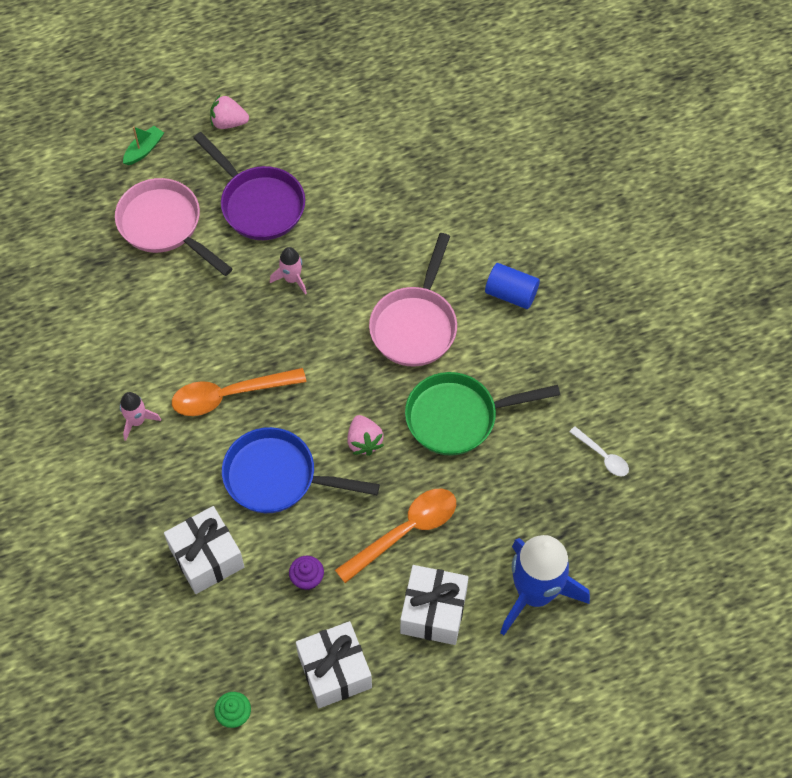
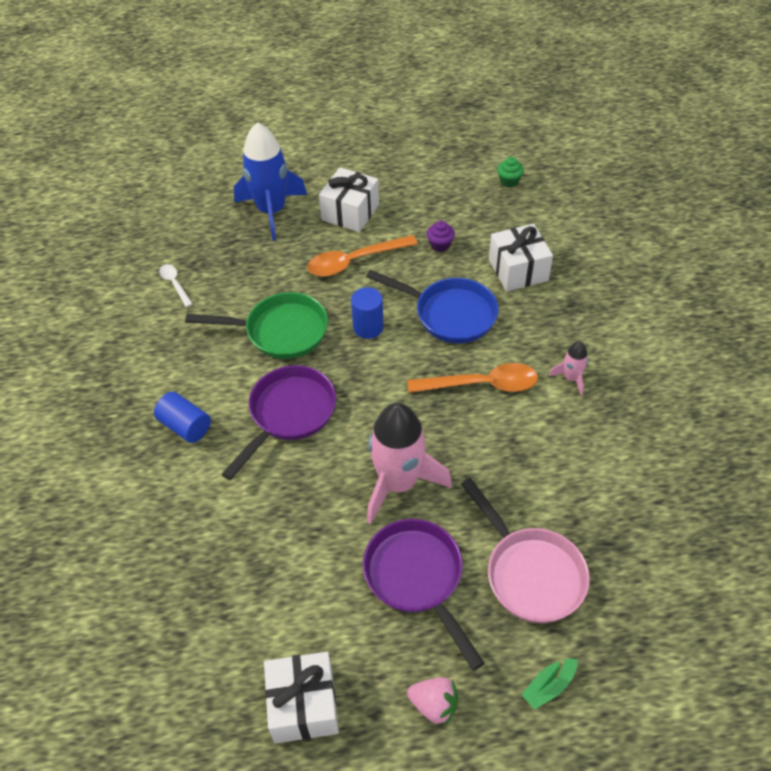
camera: 165 degrees left, 10 degrees down
pink rocket [270,247,307,295] -> pink rocket [367,403,452,524], size x2.19
white gift [296,621,372,709] -> white gift moved to [264,652,339,744]
pink strawberry [347,415,384,456] -> blue cylinder [351,287,384,339]
pink pan [369,233,457,367] -> purple pan [222,365,336,480]

